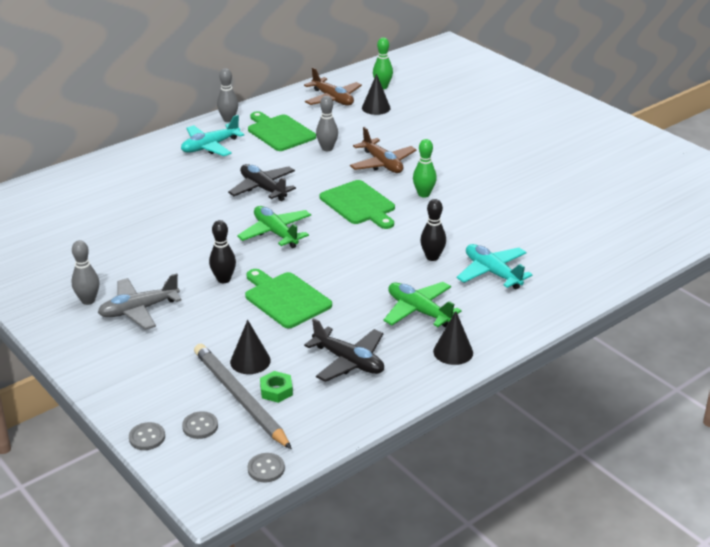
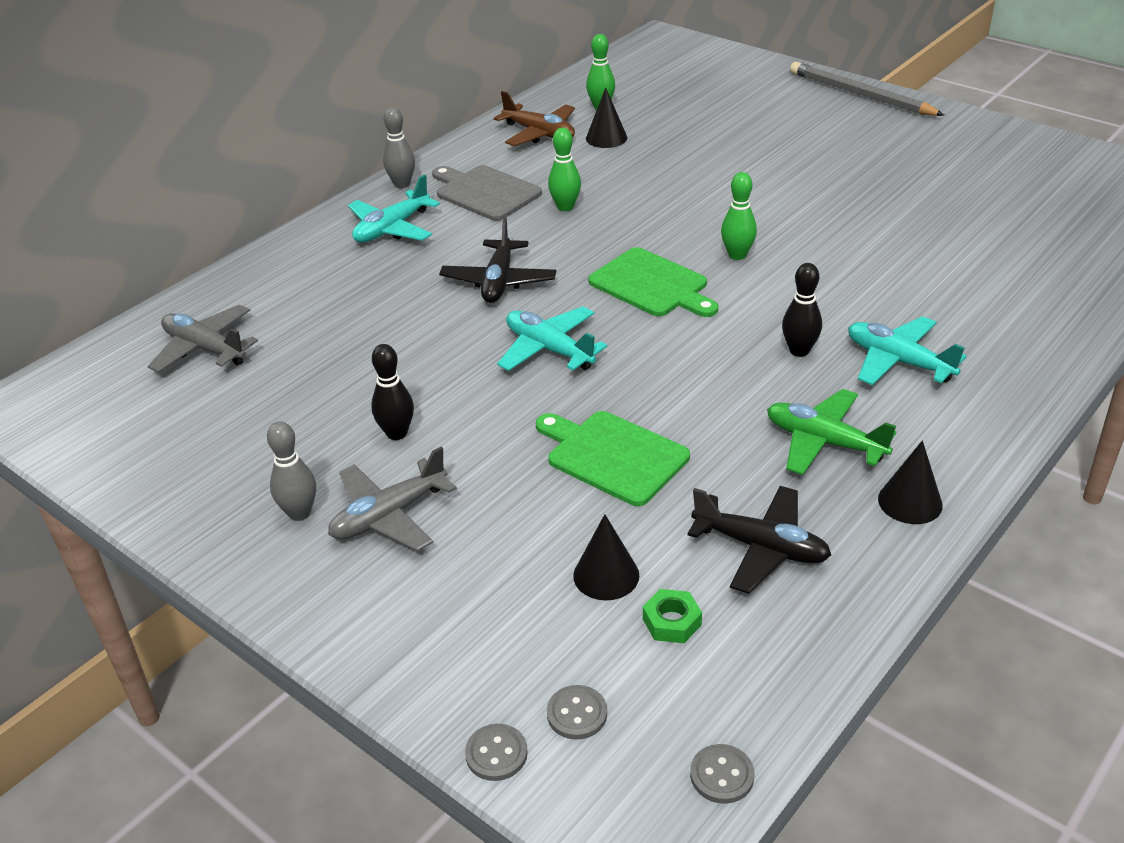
camera: 10 degrees left, 5 degrees up
grey pencil [194,344,292,450] -> grey pencil moved to [790,62,944,116]
black bowling pin [209,220,236,283] -> black bowling pin moved to [371,344,414,440]
black plane [228,164,296,201] -> black plane turned 120 degrees counterclockwise [439,218,556,303]
green plane [237,206,311,248] -> turquoise plane [497,306,607,371]
green cutting board [248,111,316,151] -> grey cutting board [432,165,542,221]
grey bowling pin [316,96,338,151] -> green bowling pin [548,128,581,211]
brown plane [350,127,417,173] -> none
none -> grey plane [148,304,258,373]

